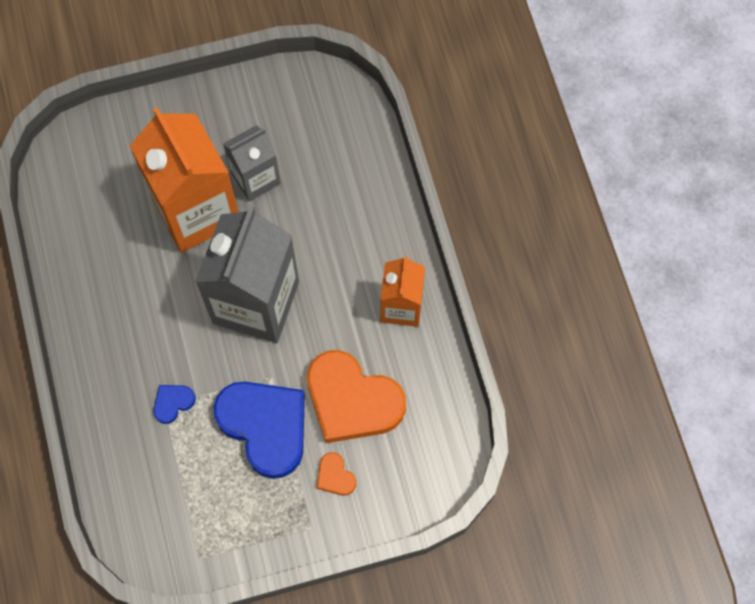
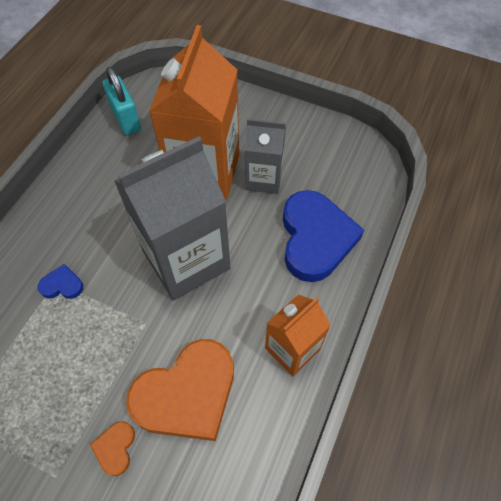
camera: 40 degrees right, 10 degrees down
blue heart [213,381,305,479] -> blue heart moved to [283,190,364,282]
orange heart [307,350,406,443] -> orange heart turned 105 degrees counterclockwise [126,339,234,441]
none -> turquoise padlock [103,67,141,135]

